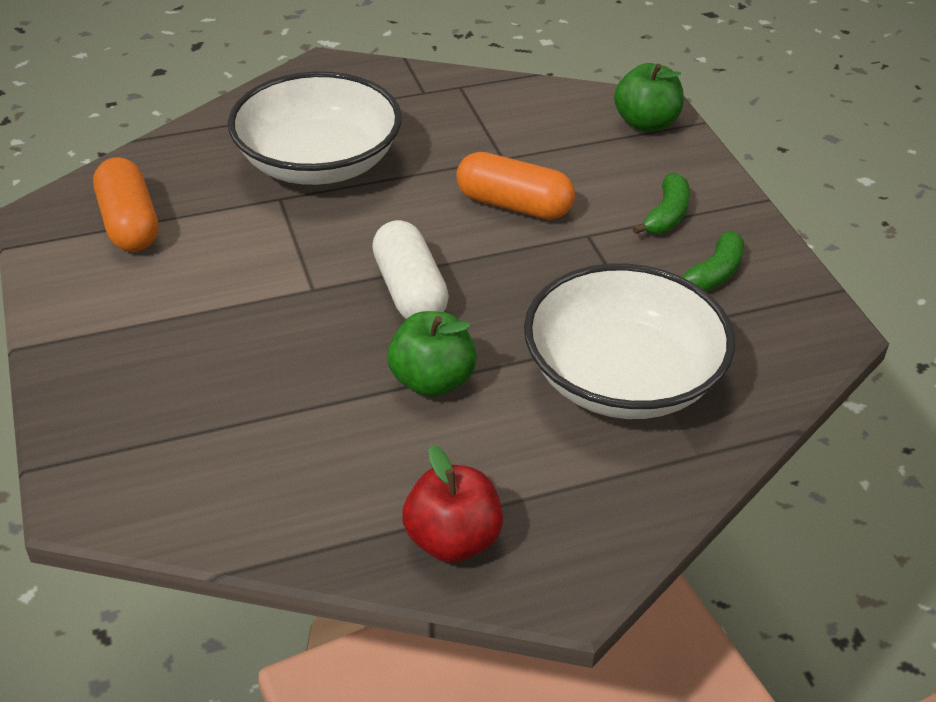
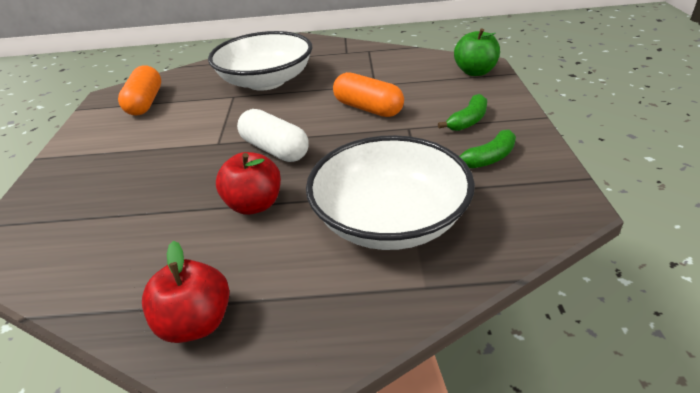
camera: 20 degrees right, 5 degrees down
white capsule [372,220,449,319] -> white capsule turned 45 degrees counterclockwise [237,109,309,162]
green apple [387,311,477,397] -> red apple [216,152,281,215]

